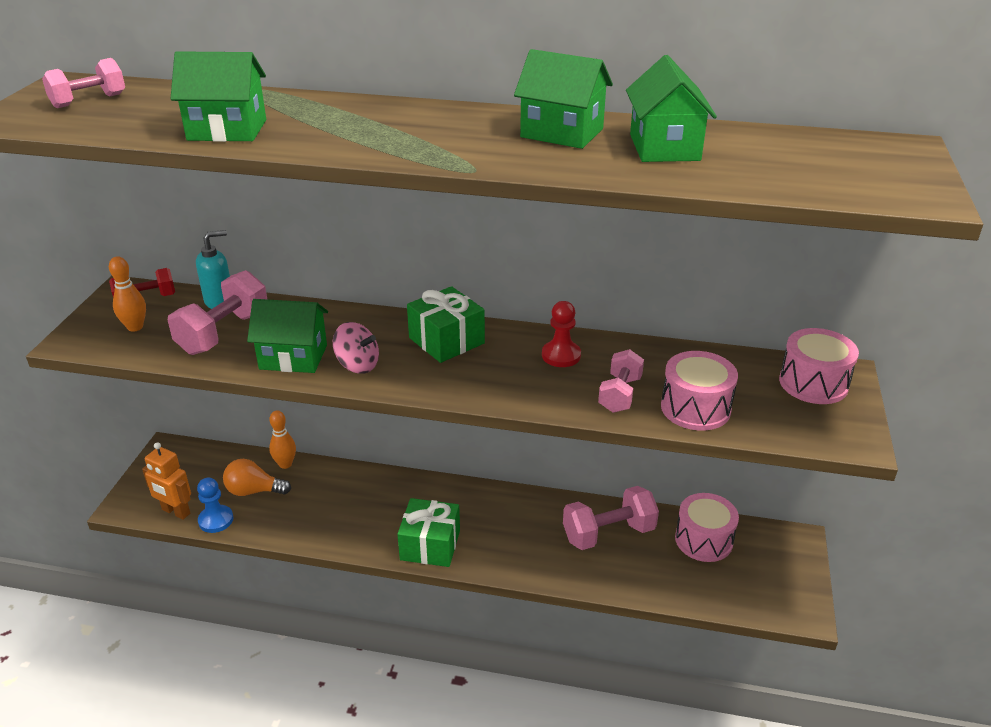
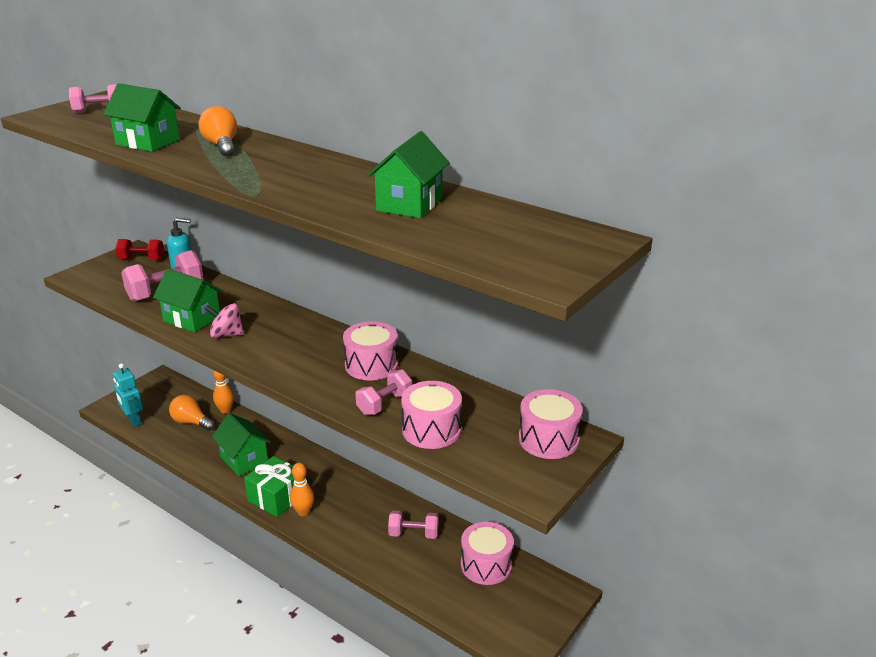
camera: 25 degrees right, 5 degrees down
orange bowling pin [109,256,146,332] -> orange bowling pin moved to [290,463,314,516]
orange robot [142,442,191,520] -> turquoise robot [113,363,143,427]
blue pawn [197,478,234,533] -> none
pink spinning top [333,322,379,374] -> pink spinning top turned 135 degrees clockwise [205,303,244,338]
green gift [407,286,485,363] -> none
green house [514,49,613,149] -> green house moved to [212,413,271,476]
red pawn [542,301,581,367] -> pink drum [343,321,398,380]
pink dumbbell [563,486,659,550] -> pink dumbbell [388,510,439,539], size x0.64
none -> orange light bulb [199,106,237,156]

